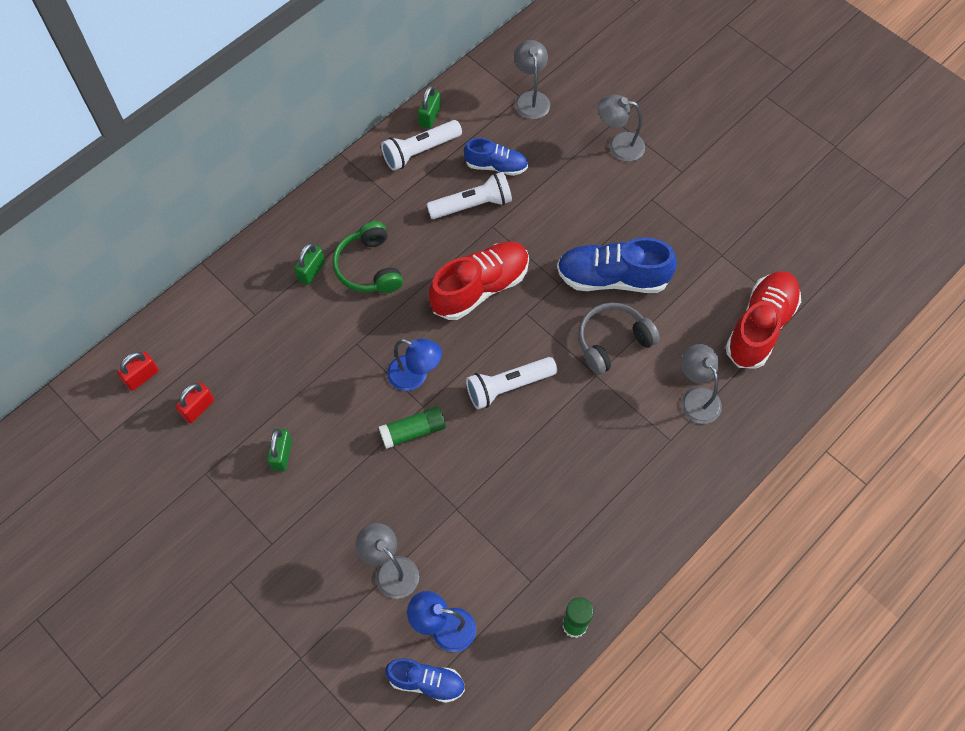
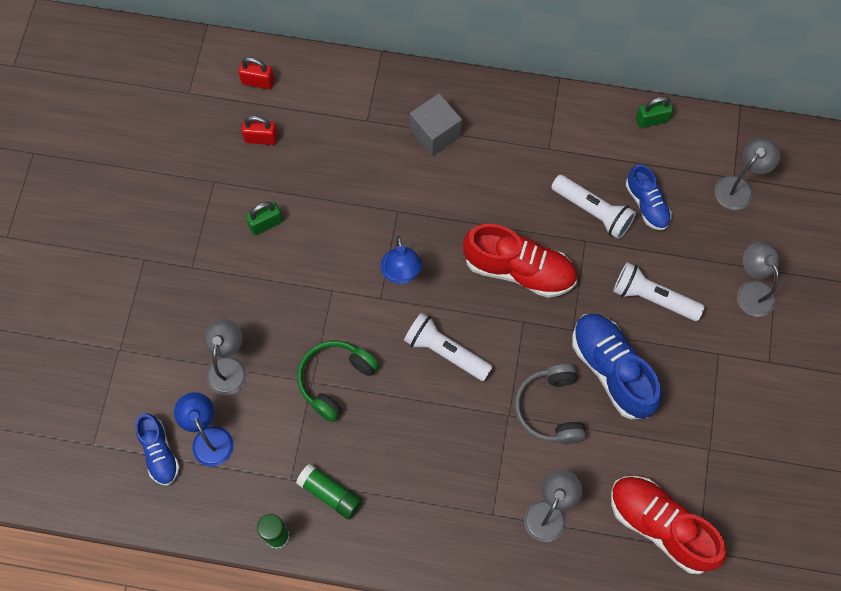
camera: 55 degrees right, 5 degrees up
green padlock [294,243,325,285] -> grey cube [410,93,462,156]
green headphones [333,221,403,293] -> green headphones moved to [297,341,379,422]
green glue stick [379,406,446,449] -> green glue stick moved to [296,464,362,519]
white flashlight [381,120,462,171] -> white flashlight moved to [613,262,705,321]
grey headphones [578,302,660,375] -> grey headphones turned 120 degrees counterclockwise [515,364,586,444]
red shoe [725,271,801,369] -> red shoe turned 135 degrees counterclockwise [611,476,726,574]

